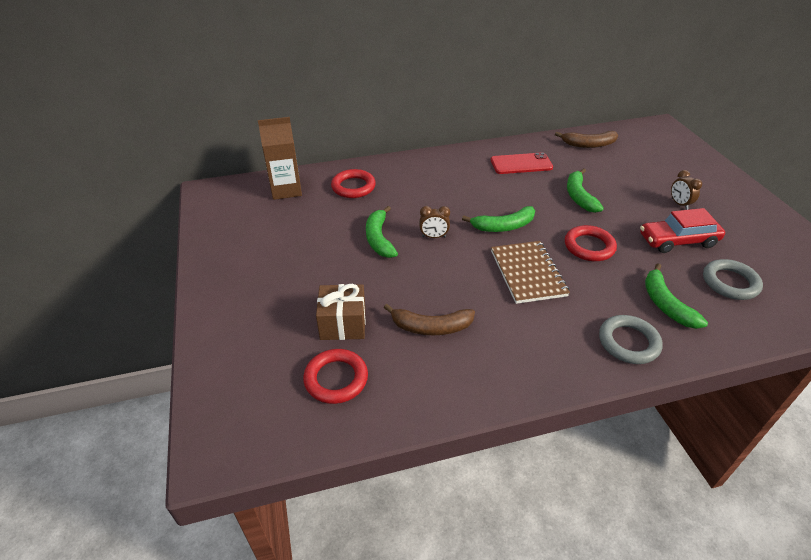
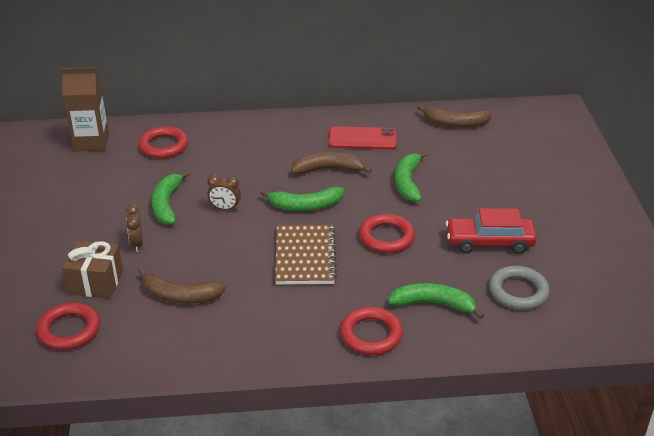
camera: 10 degrees right, 5 degrees down
grey ring [599,315,663,364] -> red ring [340,307,403,355]
green banana [645,264,708,329] -> green banana turned 105 degrees clockwise [388,283,484,319]
brown clock [671,170,702,210] -> brown clock moved to [125,204,143,252]
none -> brown banana [291,152,372,175]

